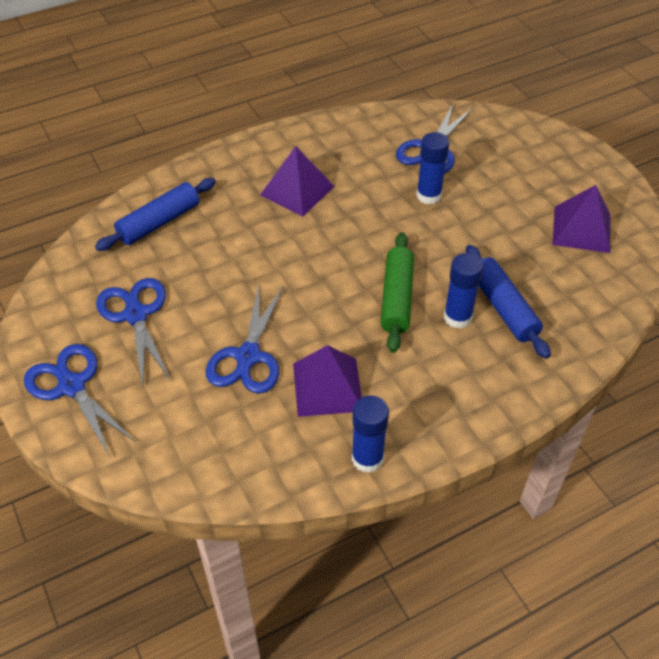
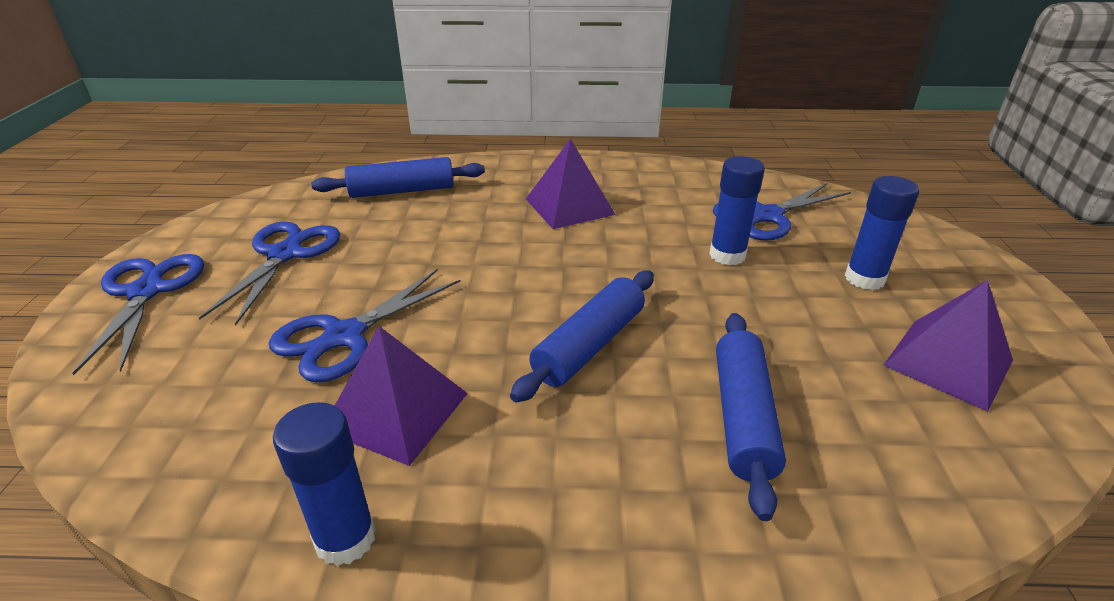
camera: 30 degrees right, 15 degrees down
green rolling pin [381,232,414,353] -> blue rolling pin [510,270,654,403]
blue glue stick [444,253,483,328] -> blue glue stick moved to [845,176,919,290]

